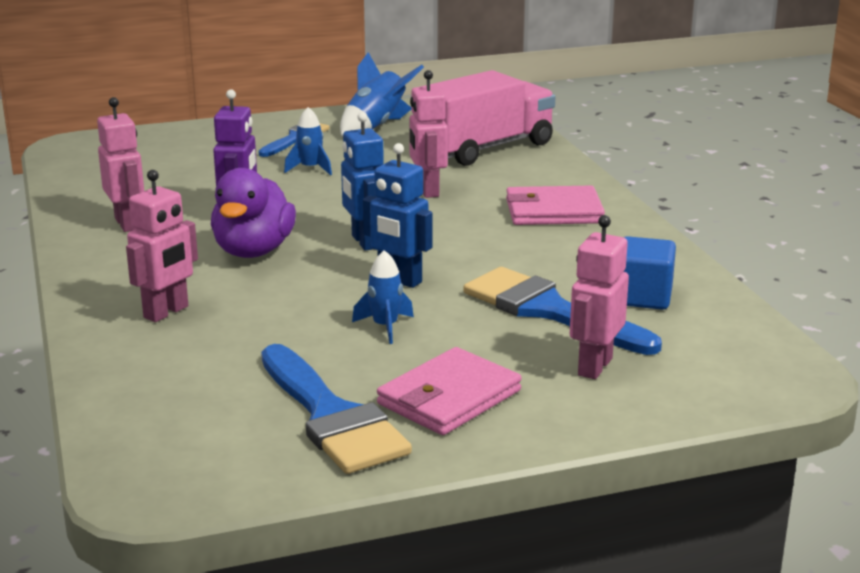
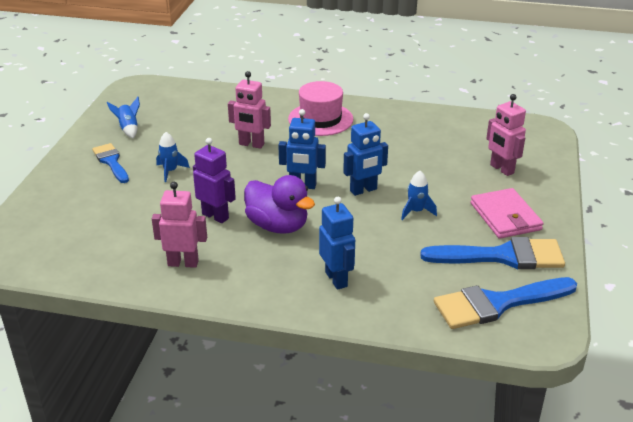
camera: 60 degrees left, 10 degrees up
pink robot [126,170,198,322] -> blue robot [319,197,355,290]
blue rocket [340,52,424,136] -> blue rocket [107,97,140,138], size x0.61
pink truck [420,70,555,166] -> none
blue brush [463,267,662,355] -> blue brush moved to [434,277,577,329]
pink wallet [506,186,605,225] -> pink hat [288,81,353,136]
blue cube [624,236,676,310] -> none

